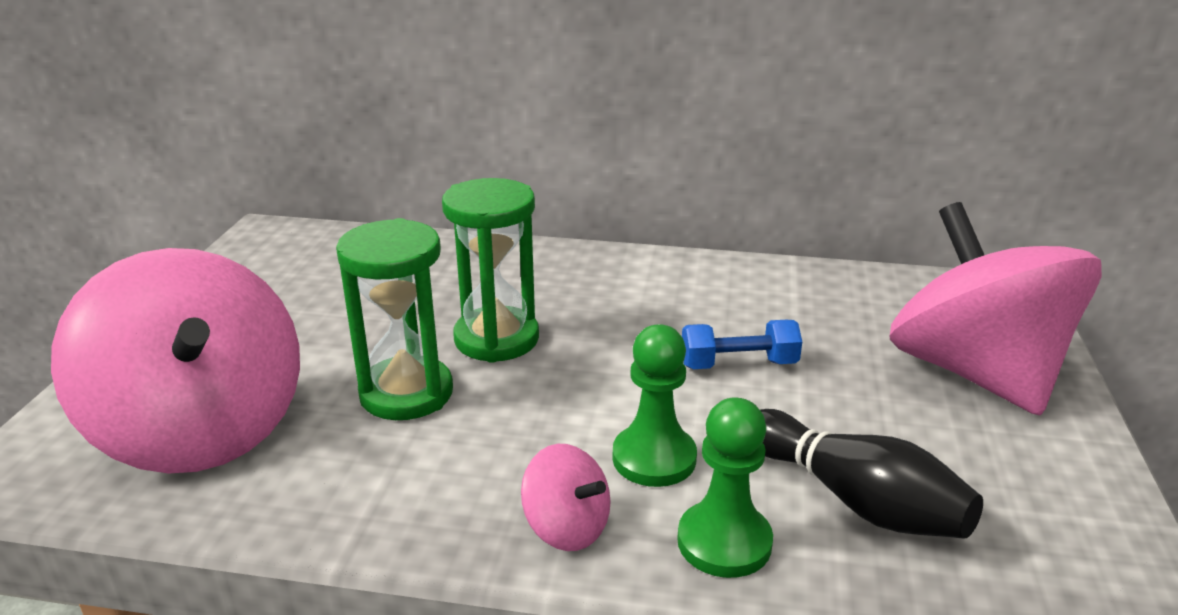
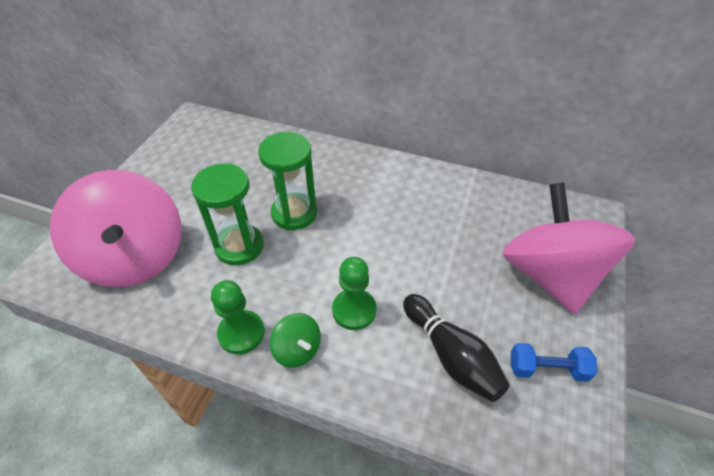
camera: 10 degrees right, 20 degrees up
pink spinning top [521,444,611,551] -> green spinning top [270,313,321,368]
green pawn [677,398,773,578] -> green pawn moved to [211,280,264,354]
blue dumbbell [682,320,802,369] -> blue dumbbell moved to [511,343,597,382]

